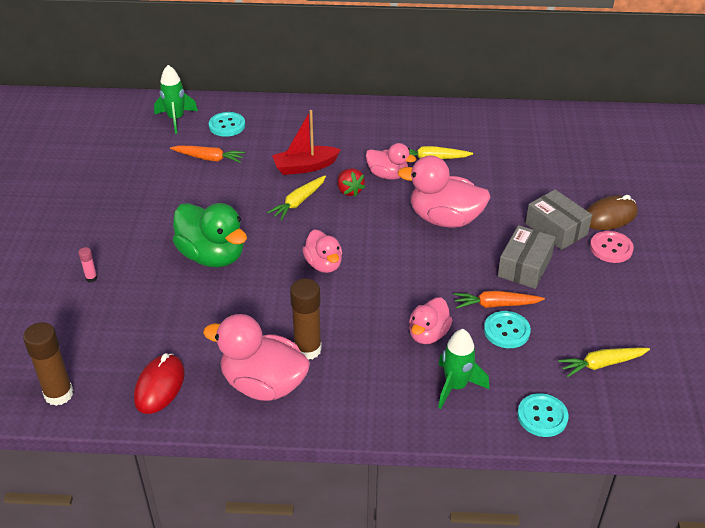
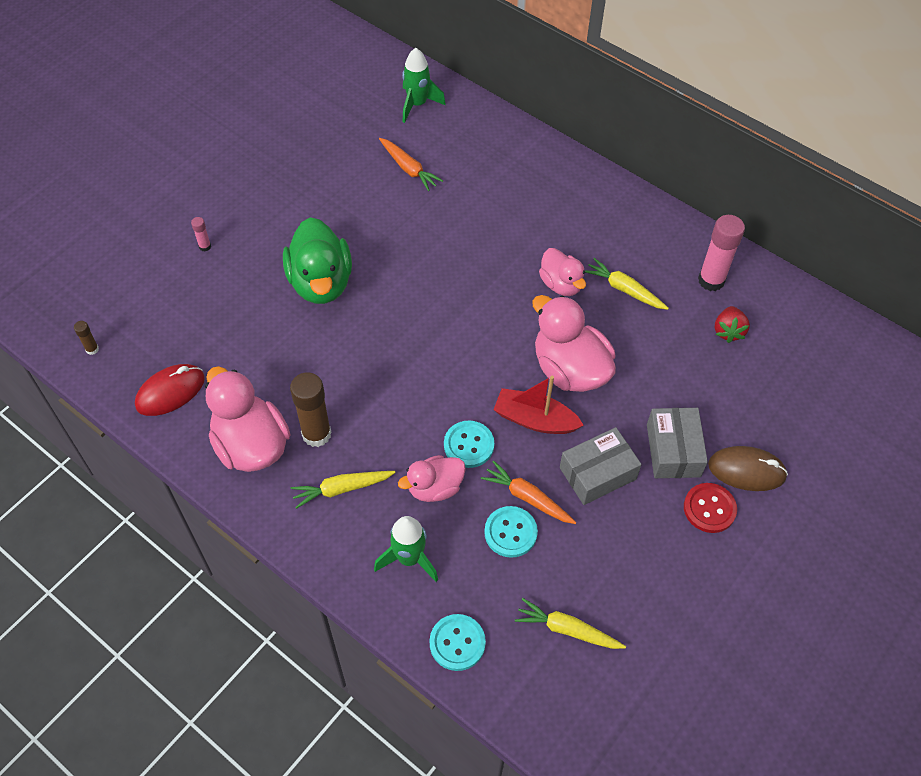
camera: 35 degrees right, 15 degrees up
brown glue stick [23,322,73,406] -> brown glue stick [74,321,99,355], size x0.46
turquoise button [209,112,245,137] -> turquoise button moved to [444,420,494,468]
yellow carrot [267,175,326,220] -> yellow carrot moved to [291,471,396,509]
red boat [272,110,341,175] -> red boat moved to [493,376,584,434]
pink duck [302,230,342,273] -> none
red strawberry [337,168,365,197] -> red strawberry moved to [715,306,750,343]
pink button [590,231,634,263] -> red button [684,483,737,533]
none -> pink glue stick [698,215,745,291]

